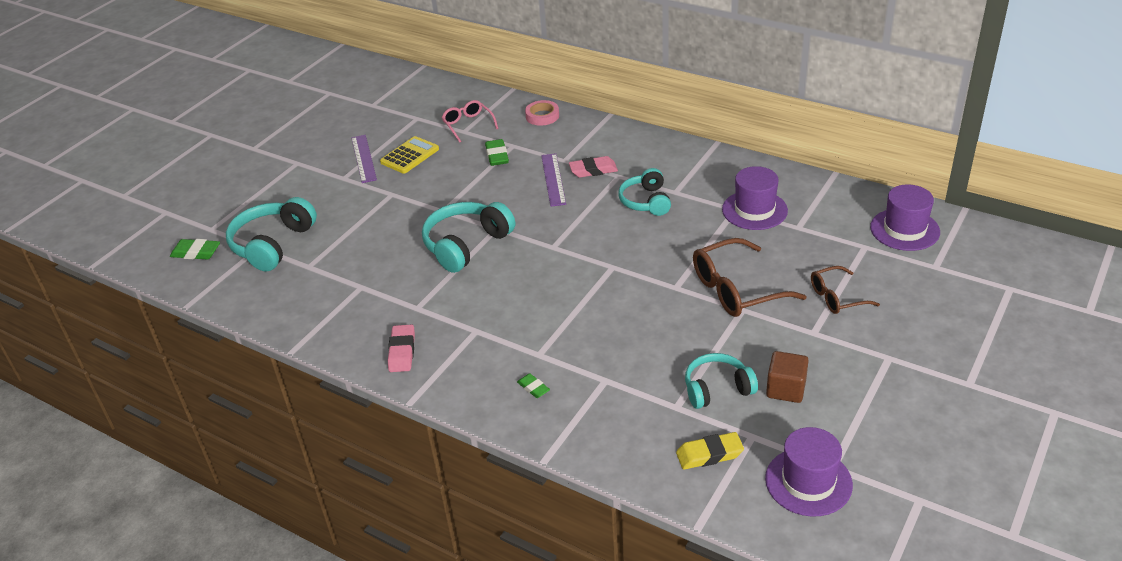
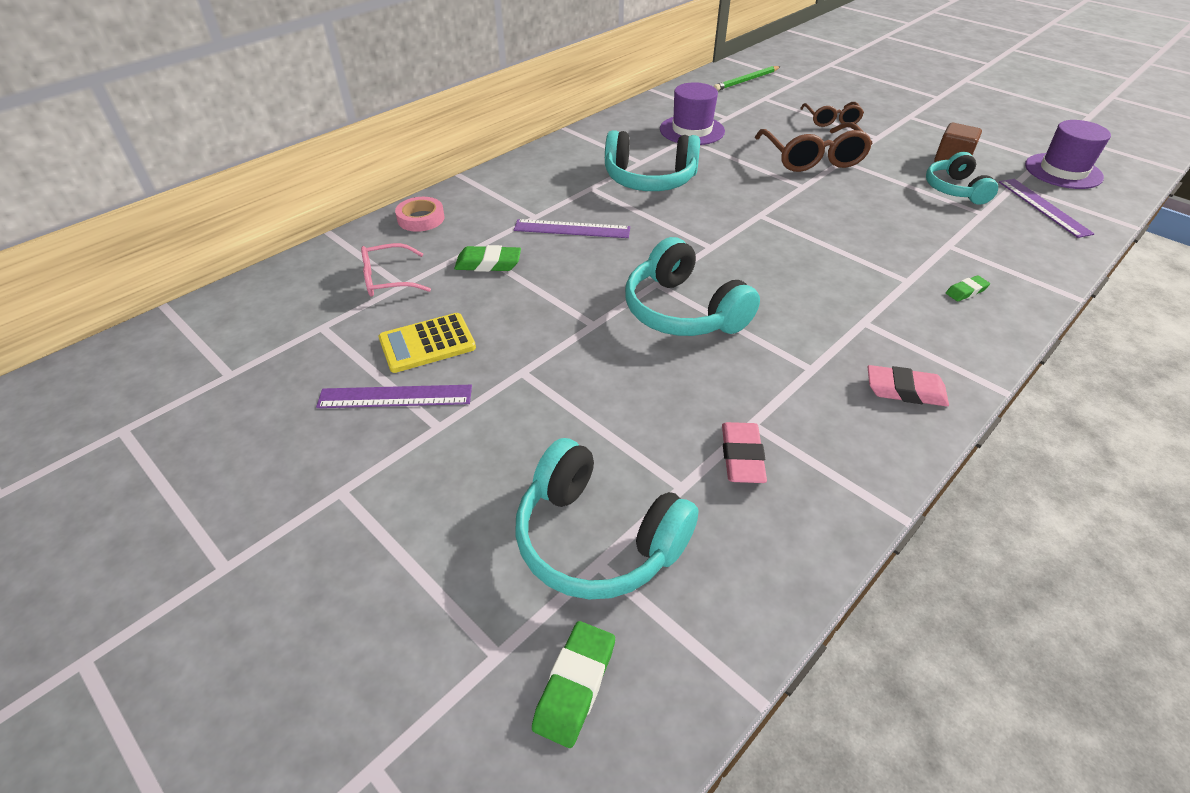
camera: 80 degrees left, 5 degrees up
yellow calculator [380,136,439,174] -> yellow calculator turned 75 degrees counterclockwise [379,313,476,373]
pink eraser [569,156,618,177] -> pink eraser moved to [722,422,767,483]
turquoise headphones [619,168,671,216] -> turquoise headphones [605,130,700,191], size x1.52
yellow eraser [676,432,744,470] -> purple ruler [999,179,1094,238]
purple hat [870,185,940,251] -> green pencil [713,66,781,91]

